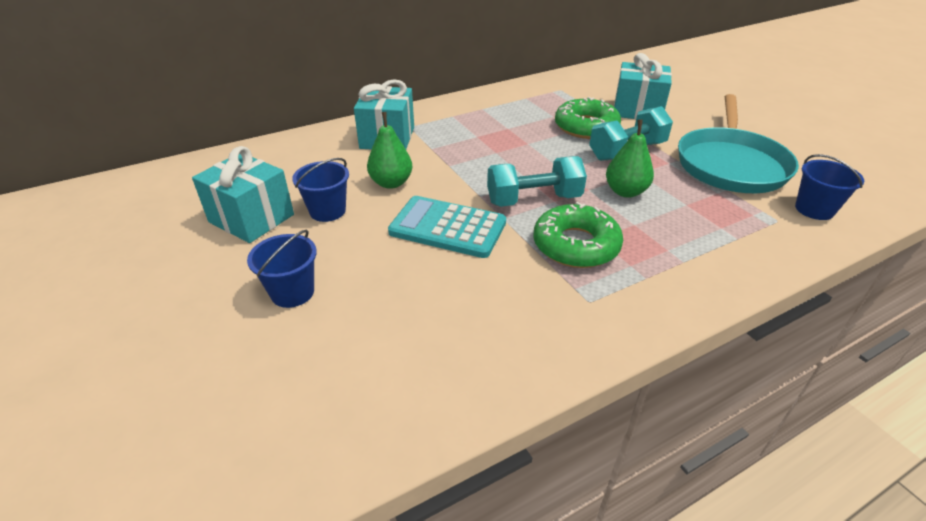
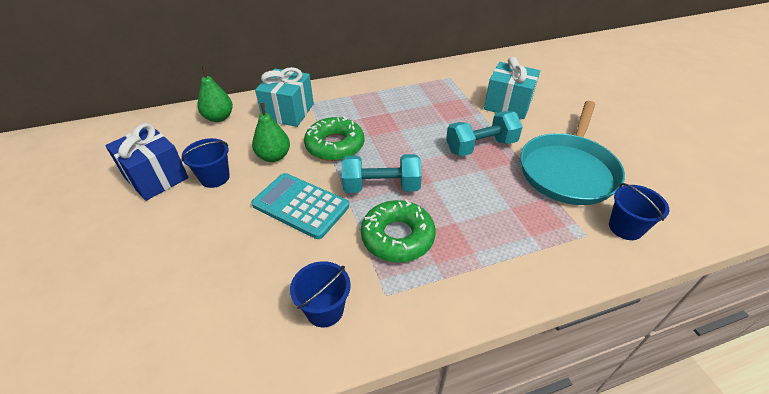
camera: 10 degrees right, 5 degrees up
turquoise gift [192,146,294,243] -> blue gift [105,123,189,201]
blue bucket [247,230,317,308] -> blue bucket moved to [290,261,351,327]
green donut [555,97,621,139] -> green donut moved to [304,116,364,161]
green pear [606,120,654,198] -> green pear moved to [198,66,233,122]

